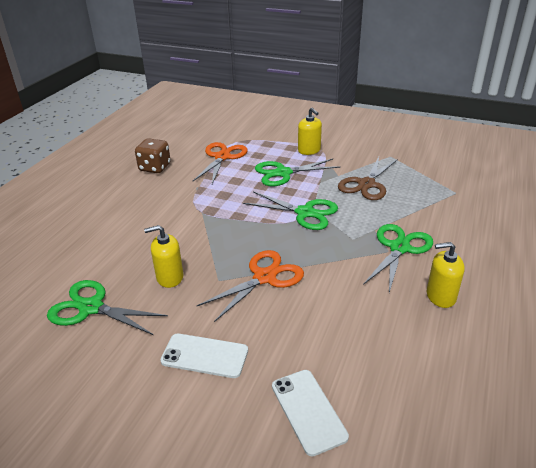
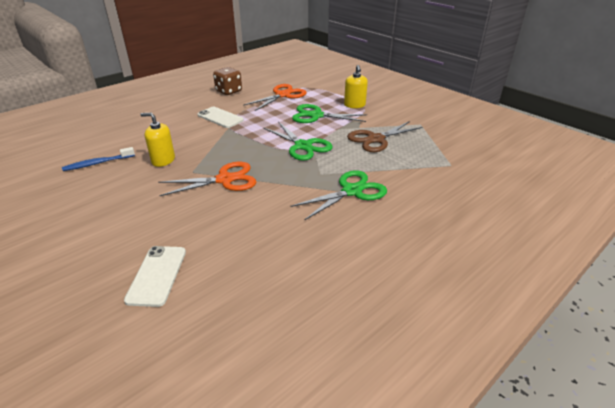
camera: 25 degrees right, 0 degrees up
green scissors [47,280,168,335] -> blue toothbrush [62,147,135,171]
white phone [161,333,248,378] -> white phone moved to [198,107,244,128]
yellow soap dispenser [427,242,465,308] -> none

